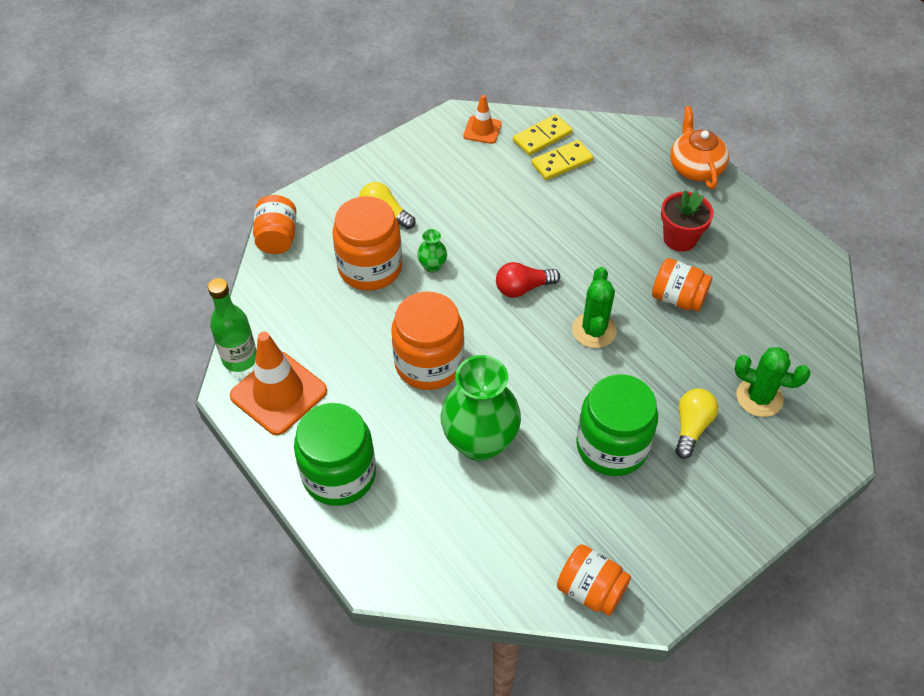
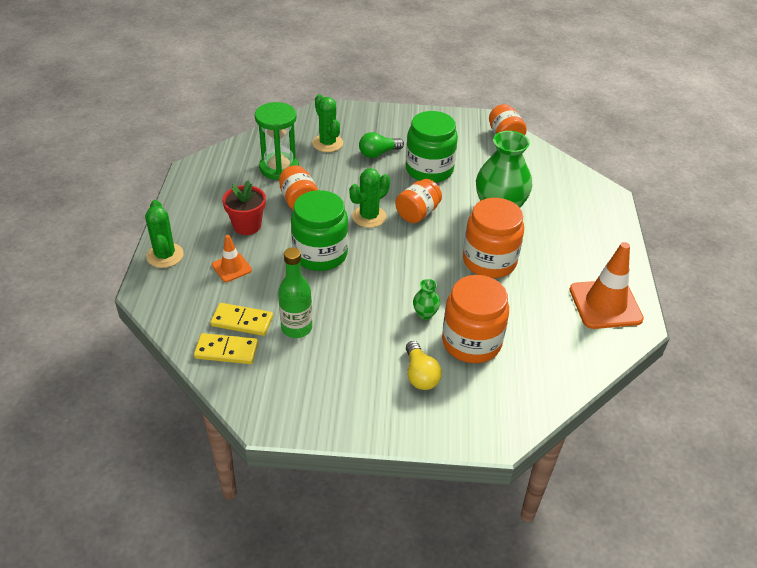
camera: 140 degrees left, 10 degrees down
green bottle [208,278,257,372] -> green bottle moved to [278,247,312,338]
orange jar [253,195,296,254] -> orange jar moved to [395,179,442,223]
green jar [294,403,376,506] -> green jar moved to [291,190,348,271]
orange traffic cone [463,95,502,144] -> orange traffic cone moved to [212,235,252,282]
red light bulb [496,262,560,298] -> none
orange teapot [670,106,729,189] -> green cactus [145,200,184,268]
yellow light bulb [675,388,718,459] -> green light bulb [359,132,404,158]
none -> green hourglass [255,102,299,180]

